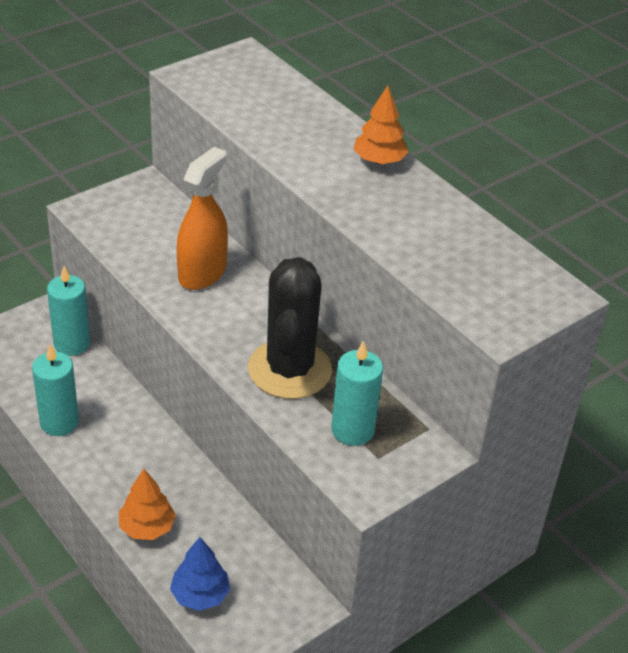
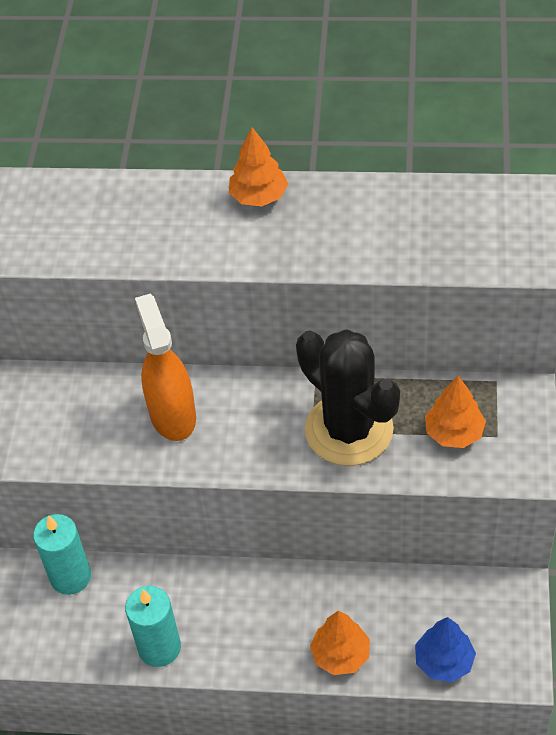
camera: 40 degrees left, 10 degrees up
turquoise candle [331,341,383,446] -> orange tree [425,376,486,448]

